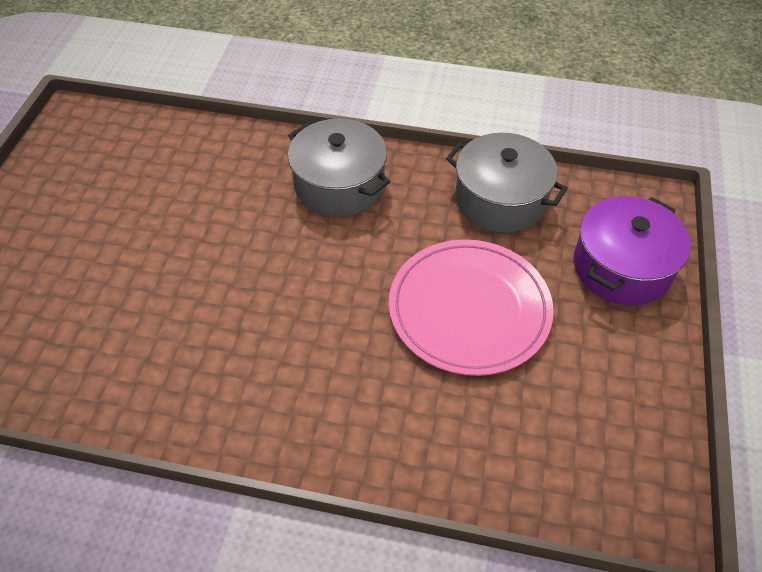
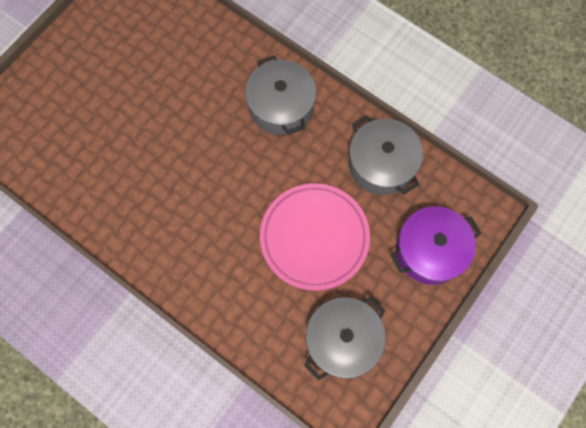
camera: 25 degrees right, 20 degrees up
none -> grey pot [304,296,386,380]

